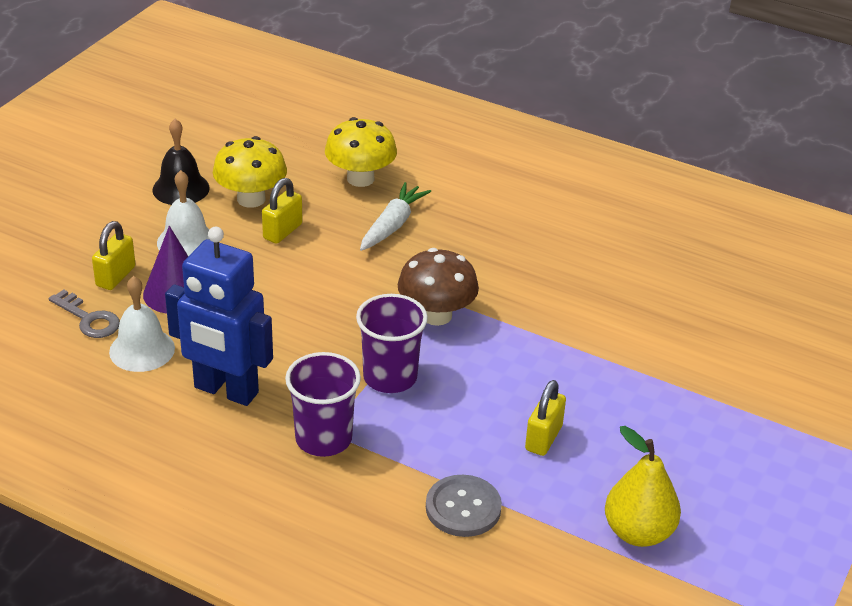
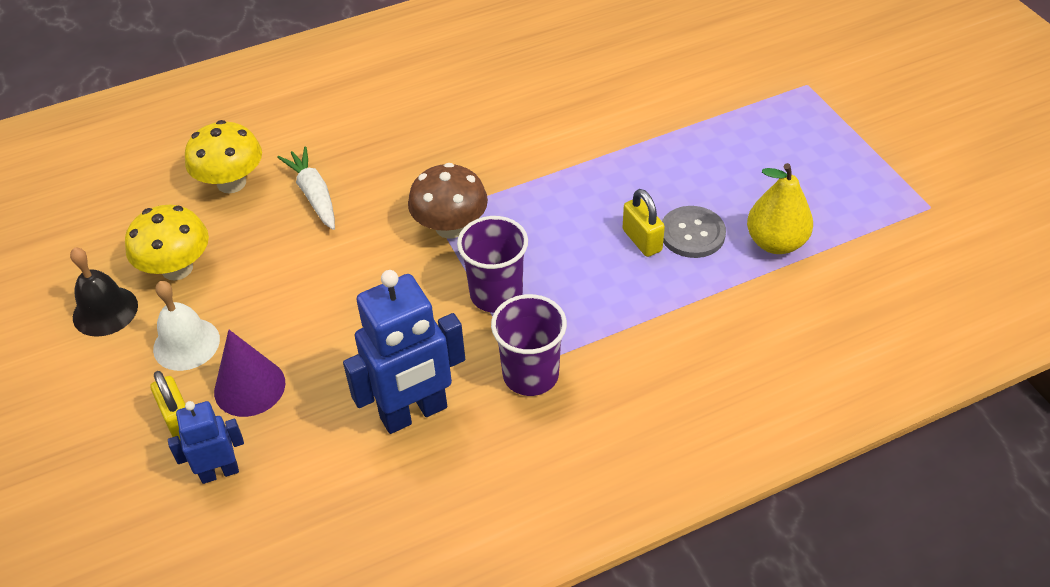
camera: 50 degrees left, 10 degrees up
grey key [48,289,120,338] -> blue robot [168,401,244,484]
white bell [109,276,175,372] -> none
yellow padlock [262,178,303,244] -> none
grey button [426,475,502,537] -> grey button moved to [662,206,726,258]

